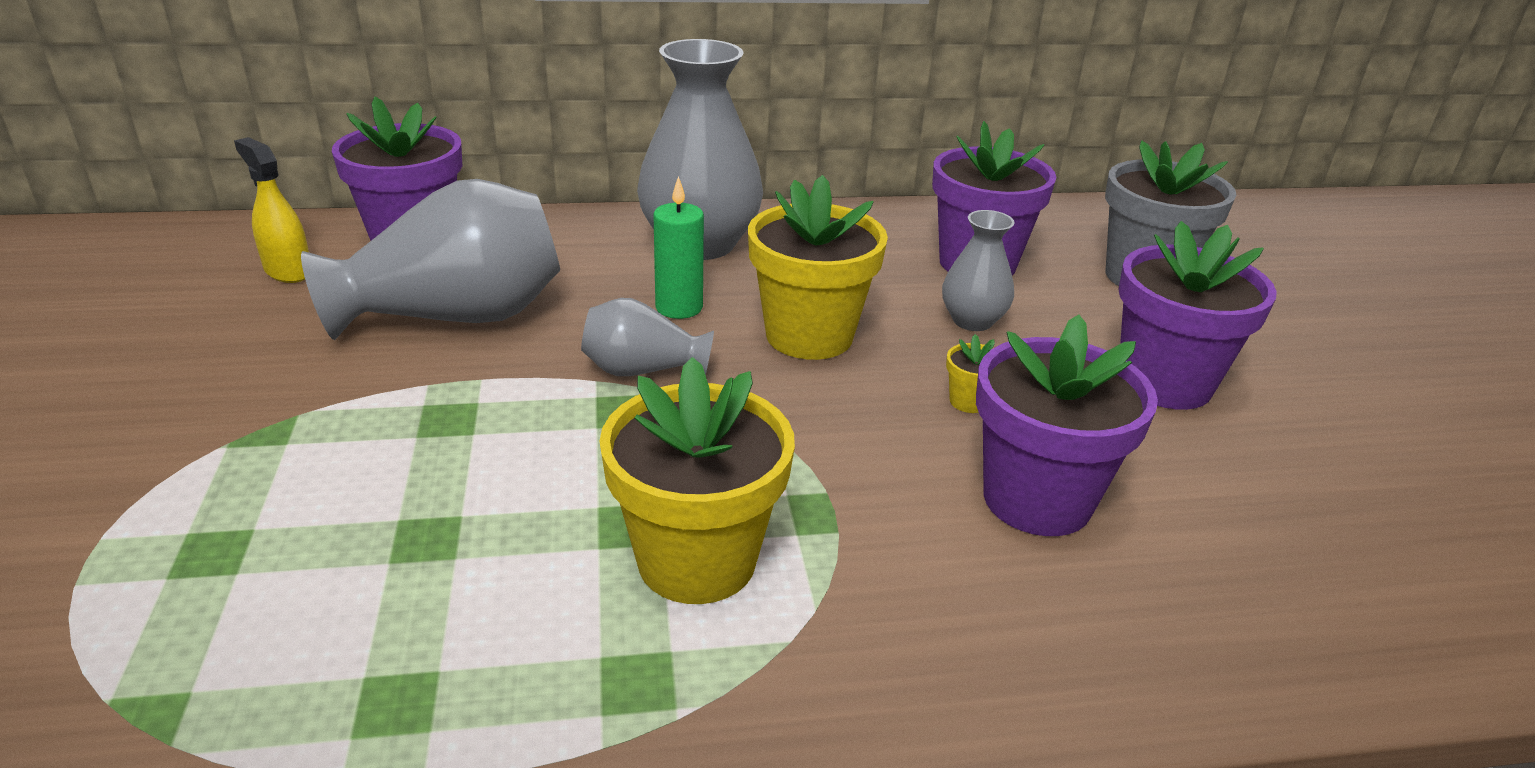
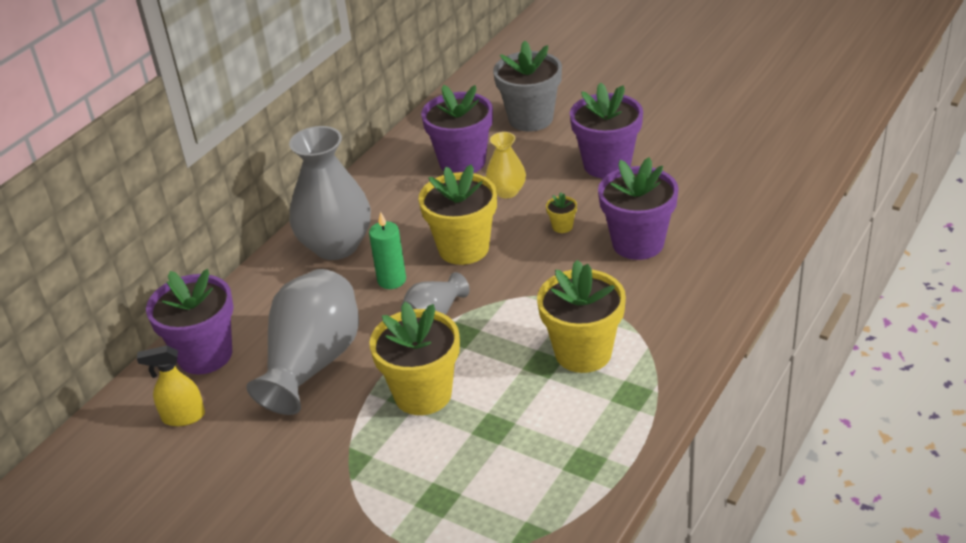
camera: 45 degrees left, 5 degrees up
grey vase [942,210,1015,331] -> yellow vase [486,132,526,198]
none -> yellow flower pot [369,302,460,415]

